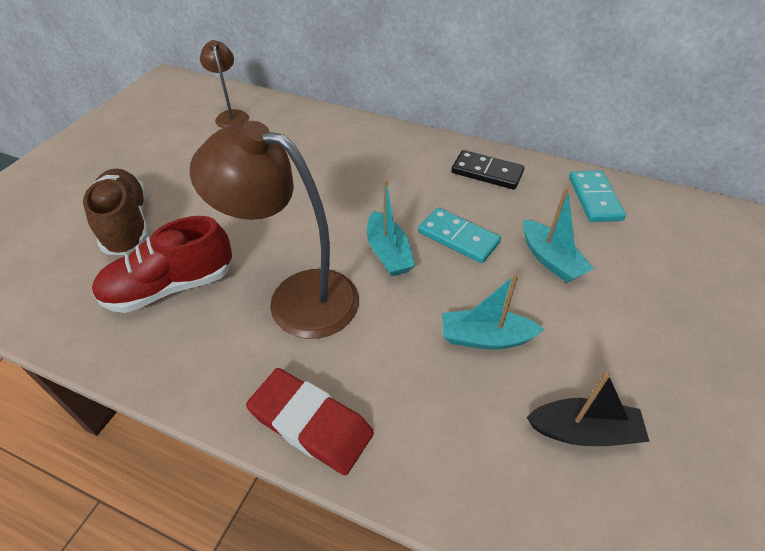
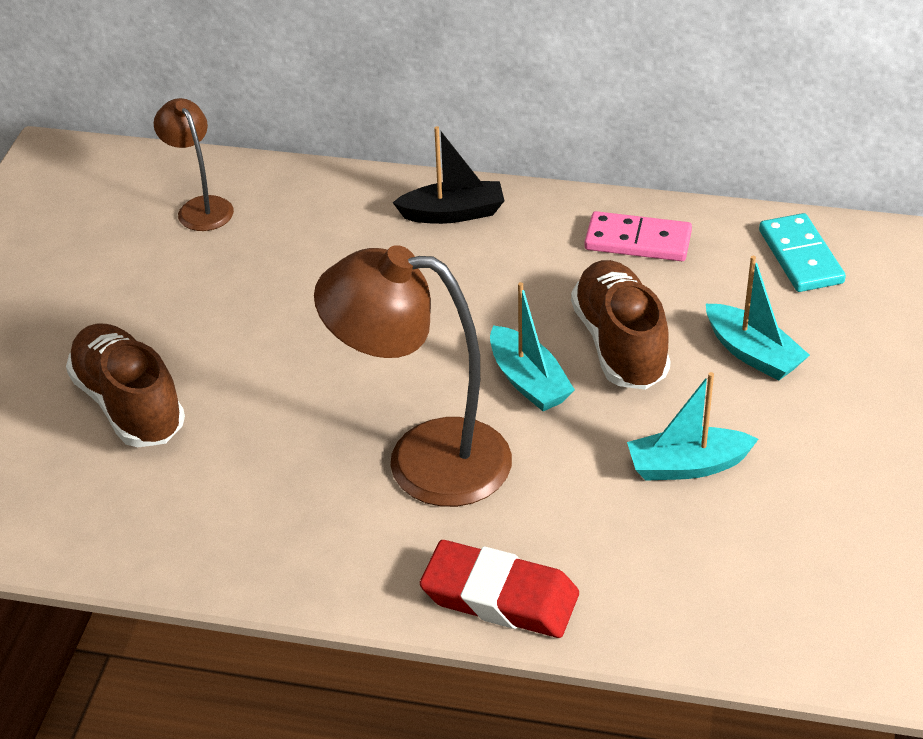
camera: 10 degrees left, 5 degrees down
red shoe [92,216,232,313] -> none
turquoise domino [418,208,501,263] -> brown shoe [571,260,671,390]
black domino [451,150,524,190] -> pink domino [585,211,692,261]
black boat [527,372,650,446] -> black boat moved to [392,126,504,224]

